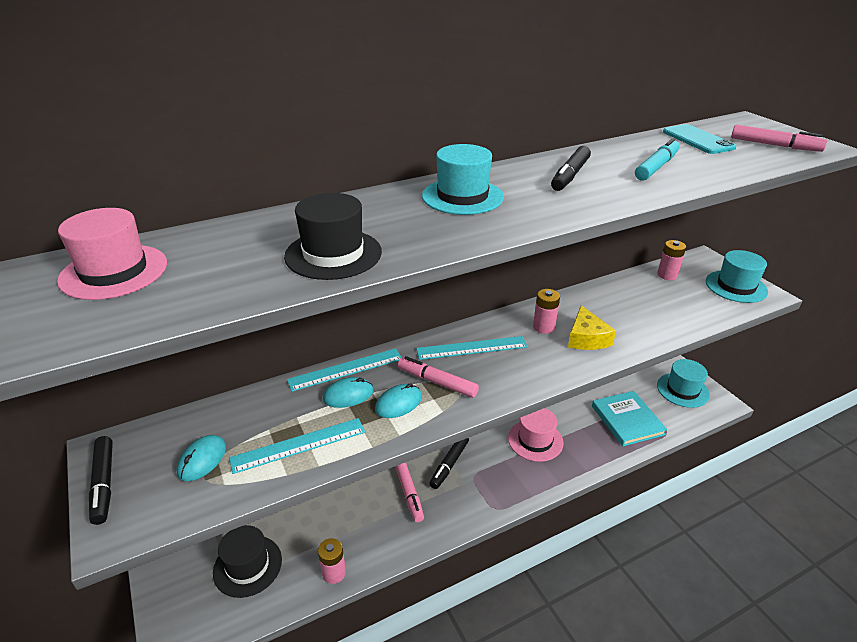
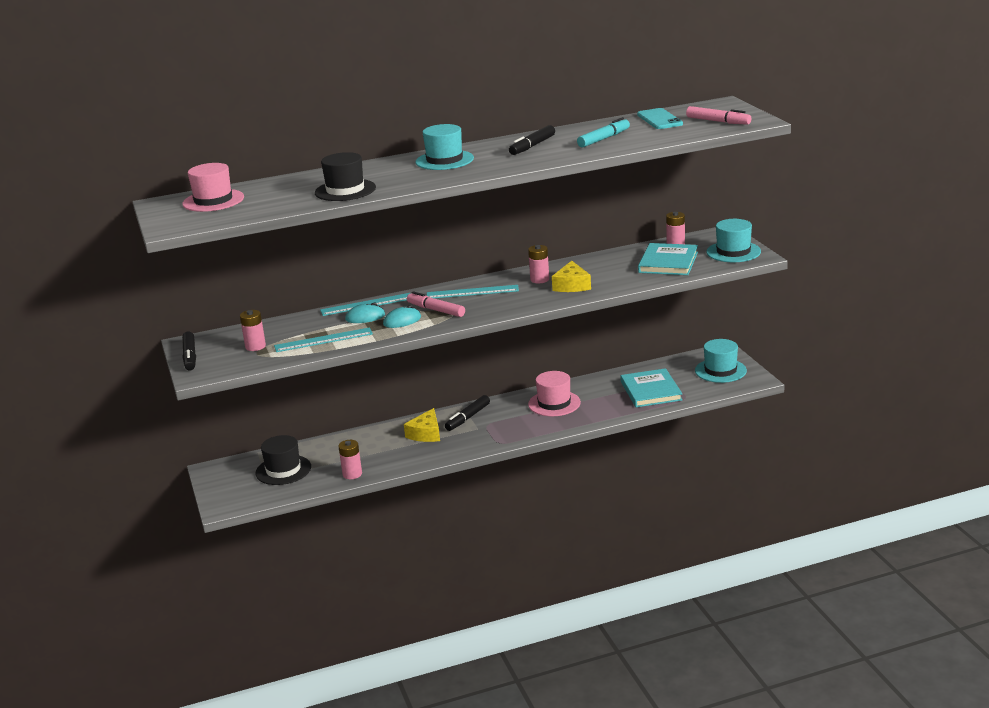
camera: 10 degrees right, 10 degrees down
turquoise mouse [177,435,226,481] -> pink battery [240,310,266,351]
pink marker [395,462,424,523] -> yellow cheese [404,408,440,442]
none -> turquoise book [638,243,698,275]

